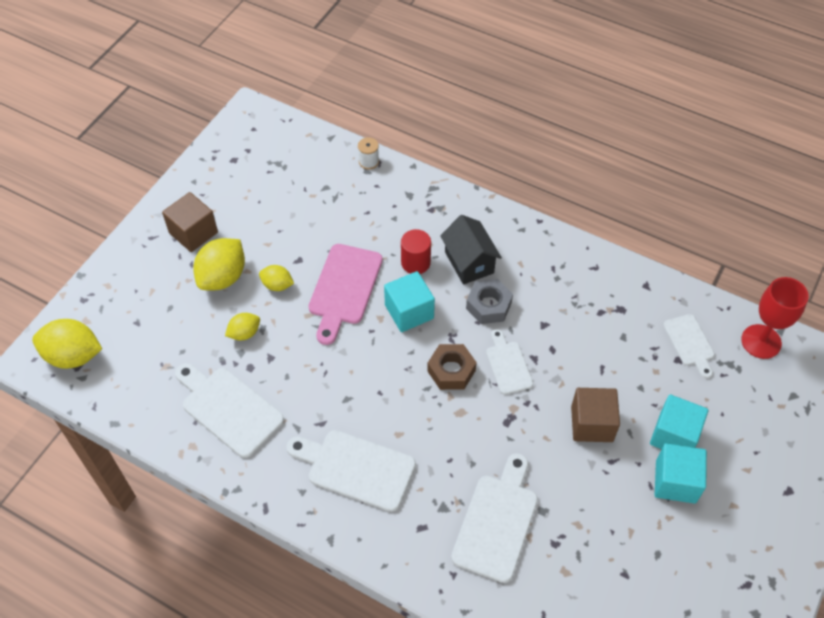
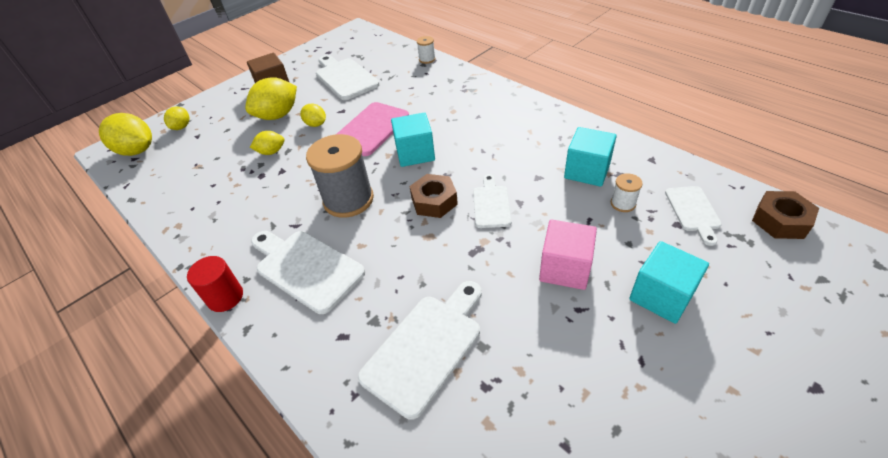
camera: 20 degrees right, 10 degrees down
white cutting board [175,363,284,458] -> white cutting board moved to [316,55,380,100]
red cylinder [401,229,431,274] -> red cylinder moved to [187,256,243,312]
black house [440,215,502,285] -> none
grey nut [466,279,513,324] -> none
brown cube [571,388,620,442] -> pink cube [539,220,597,290]
turquoise cube [655,443,707,504] -> turquoise cube moved to [564,127,617,187]
red goblet [741,277,809,359] -> brown nut [752,191,819,239]
none -> yellow lemon [164,106,189,130]
none -> grey spool [306,134,374,218]
none -> white spool [611,173,643,212]

